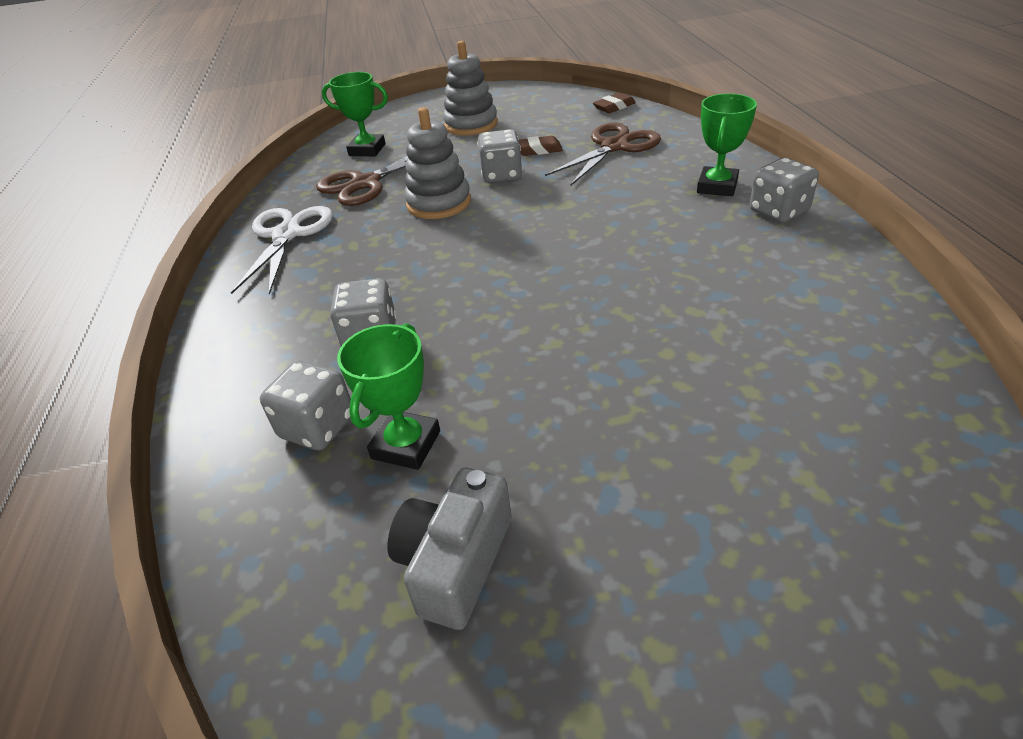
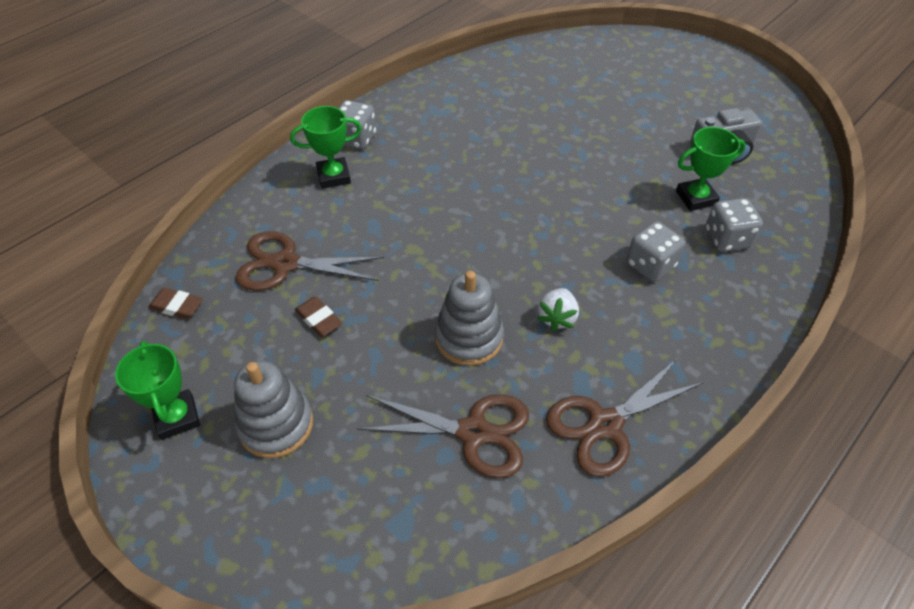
camera: 130 degrees left, 10 degrees up
white scissors [231,206,333,295] -> brown scissors [546,358,704,477]
green trophy [322,72,388,156] -> green trophy moved to [115,341,200,440]
grey dice [477,129,522,183] -> none
none -> white strawberry [537,288,579,332]

